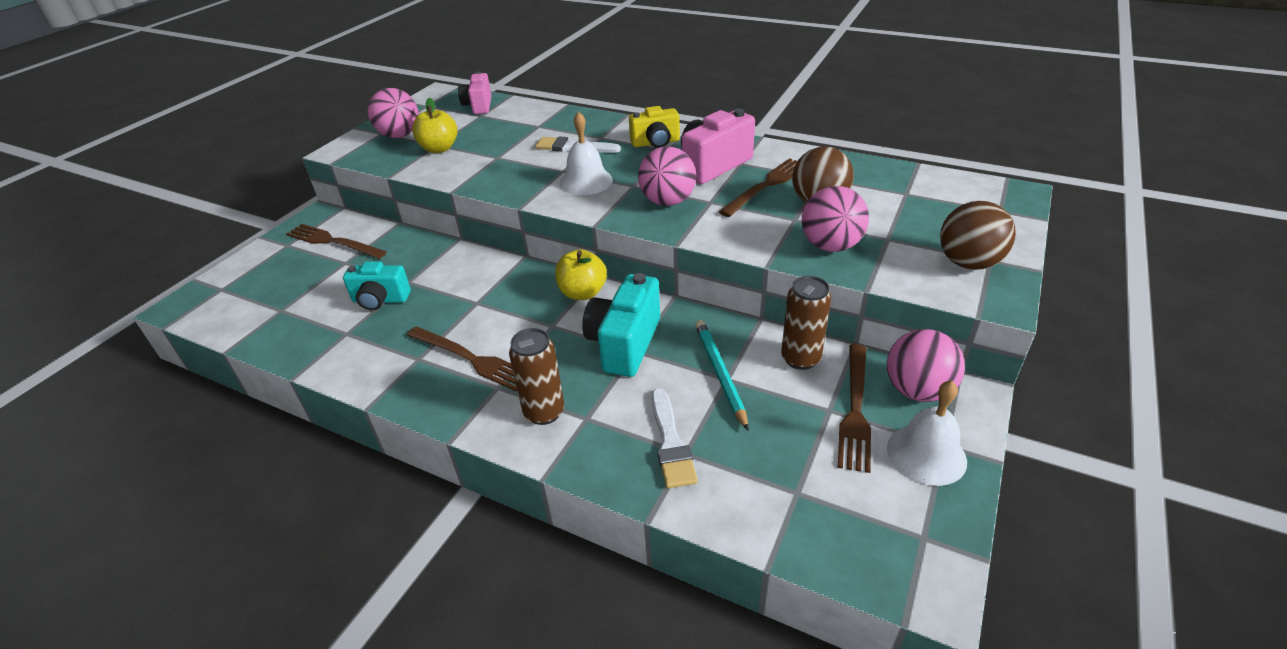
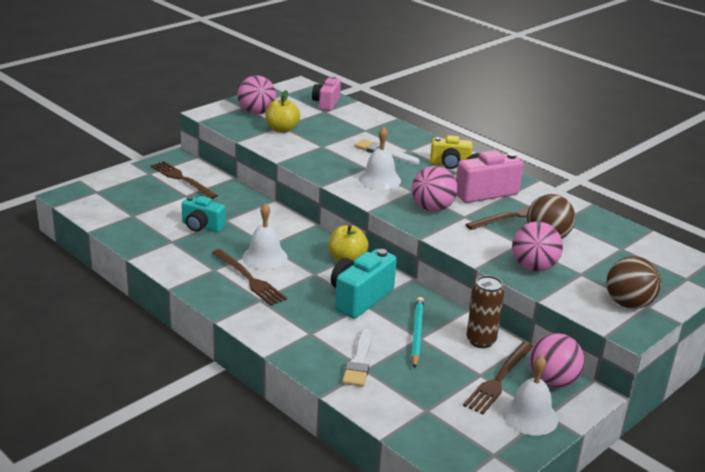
camera: 15 degrees right, 10 degrees down
brown can [509,328,564,425] -> none
none -> white bell [242,203,288,270]

